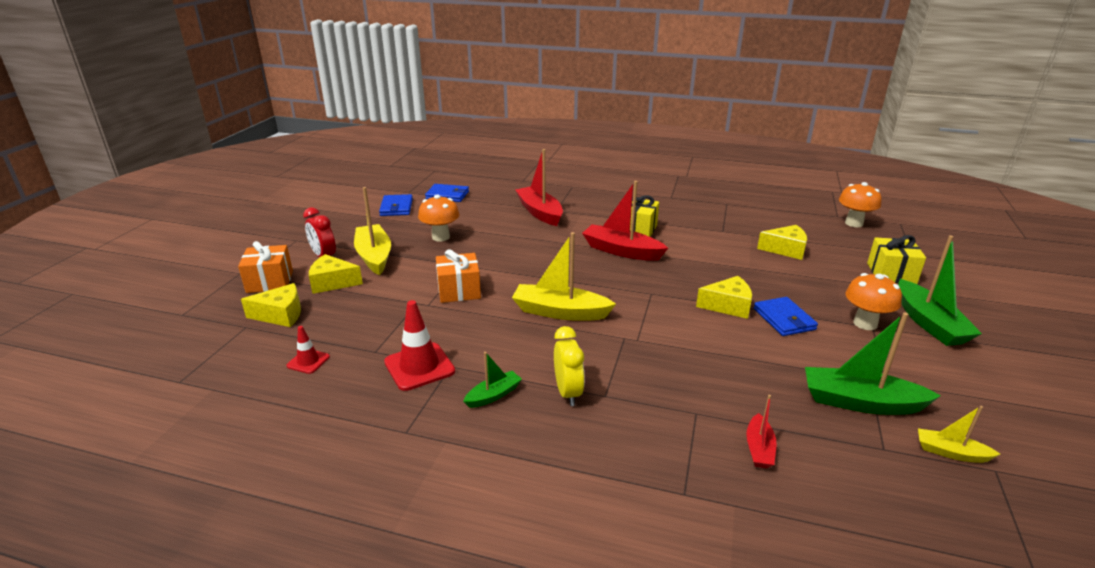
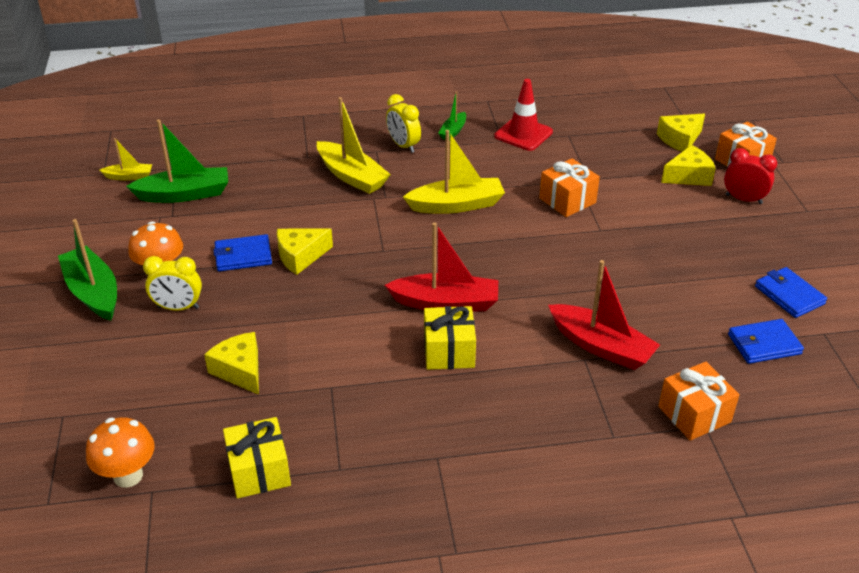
camera: 155 degrees right, 10 degrees up
red traffic cone [286,326,330,374] -> none
yellow boat [354,187,391,275] -> yellow boat moved to [317,97,391,194]
orange mushroom [418,195,460,242] -> none
red boat [746,395,777,468] -> none
blue wallet [754,297,818,336] -> blue wallet turned 60 degrees counterclockwise [213,234,272,271]
yellow cheese [757,225,807,260] -> yellow cheese turned 75 degrees clockwise [204,332,259,395]
yellow gift [867,235,926,284] -> yellow gift moved to [223,417,291,498]
none -> yellow clock [143,256,202,311]
none -> orange gift [658,362,740,441]

